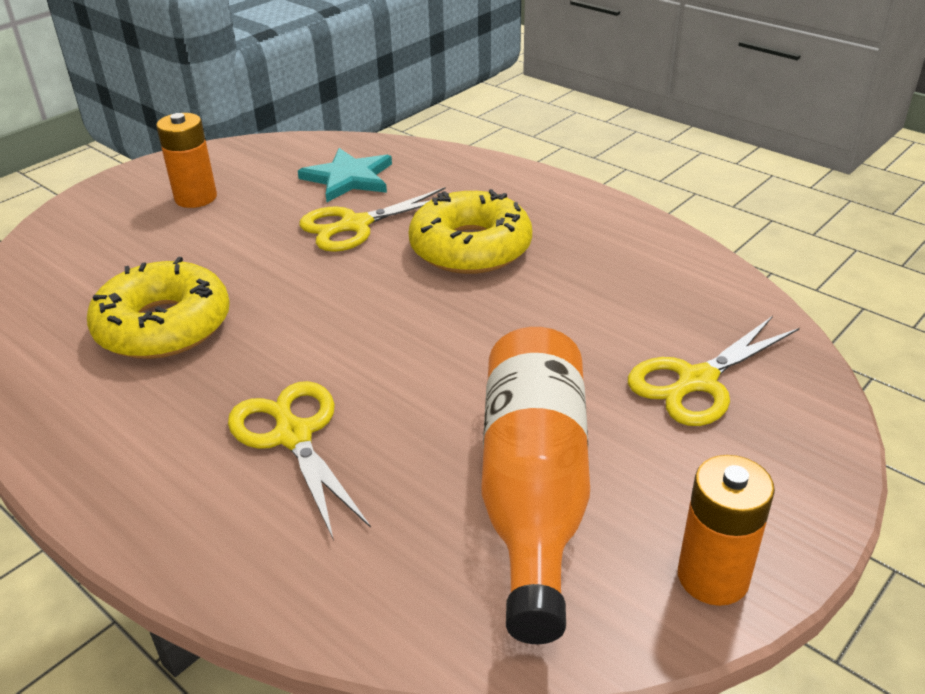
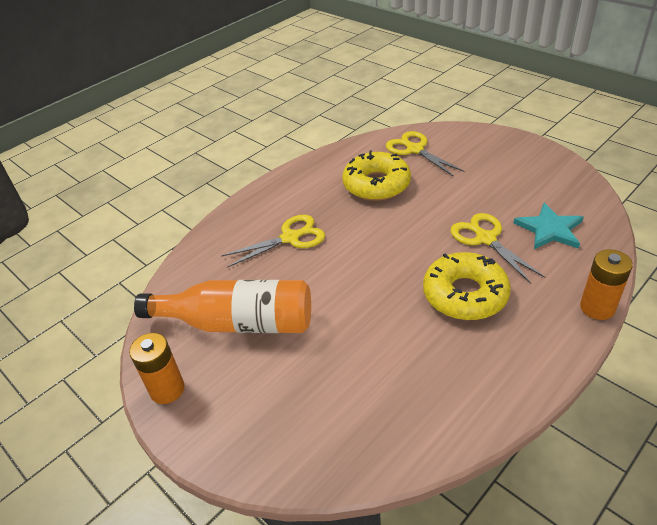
camera: 95 degrees right, 5 degrees up
orange battery [156,113,217,208] -> orange battery moved to [580,249,633,320]
yellow scissors [628,316,799,426] -> yellow scissors moved to [386,131,465,177]

